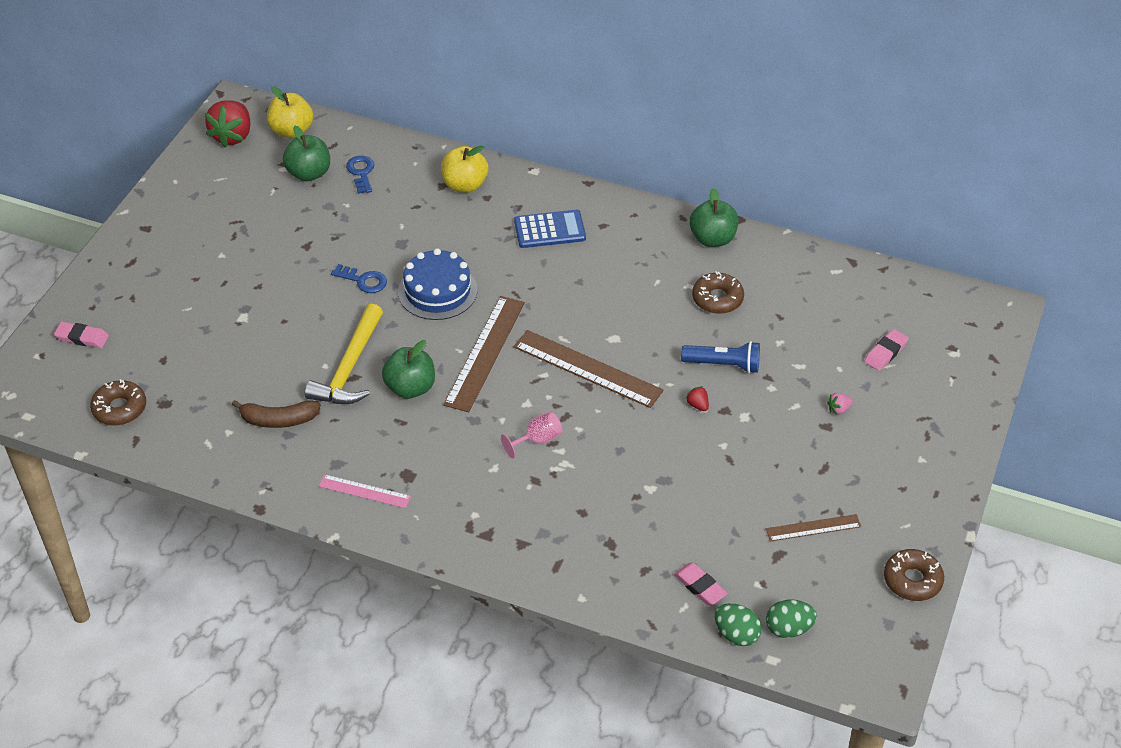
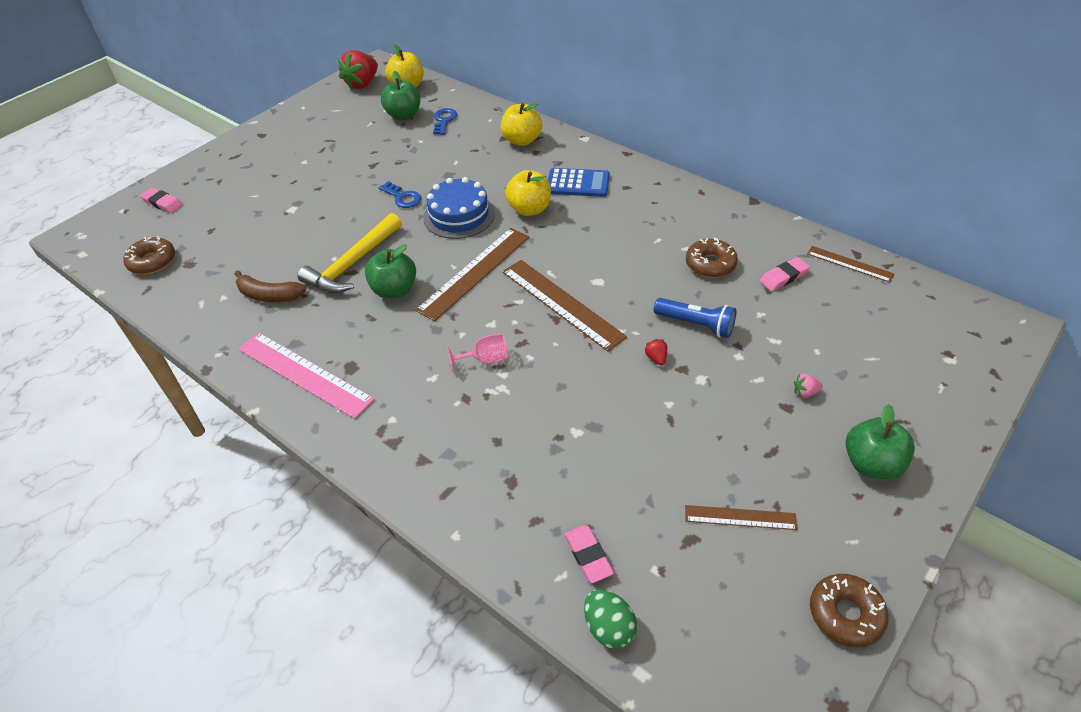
camera: 20 degrees right, 0 degrees up
pink ruler [319,474,411,508] -> pink ruler [238,332,375,419], size x1.81
green apple [689,188,739,247] -> green apple moved to [846,404,915,480]
green egg [766,599,817,638] -> none
pink eraser [864,329,909,371] -> pink eraser moved to [760,257,810,291]
none -> yellow apple [505,170,551,216]
none -> brown ruler [807,246,894,283]

